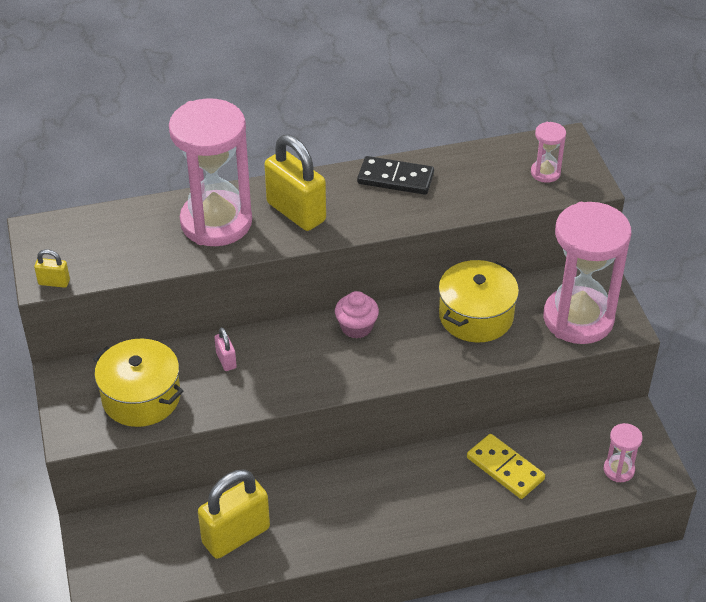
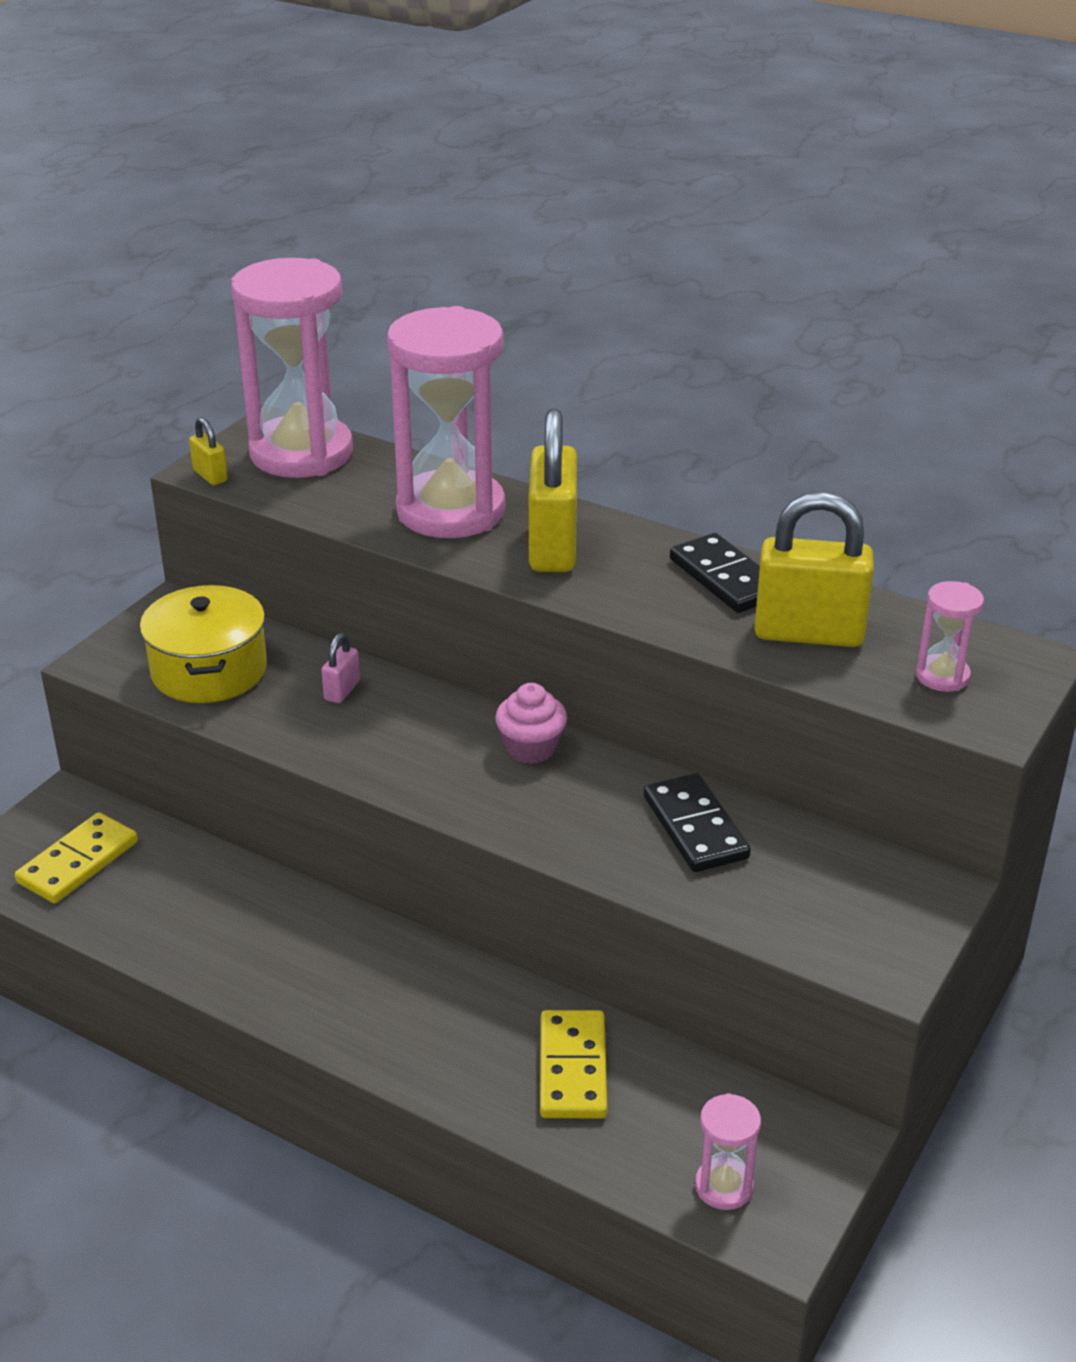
camera: 45 degrees right, 10 degrees down
yellow padlock [198,470,270,559] -> yellow padlock moved to [754,492,874,647]
yellow pot [439,260,519,343] -> black domino [644,773,751,872]
pink hourglass [543,202,631,344] -> pink hourglass moved to [231,258,353,478]
none -> yellow domino [15,812,138,903]

